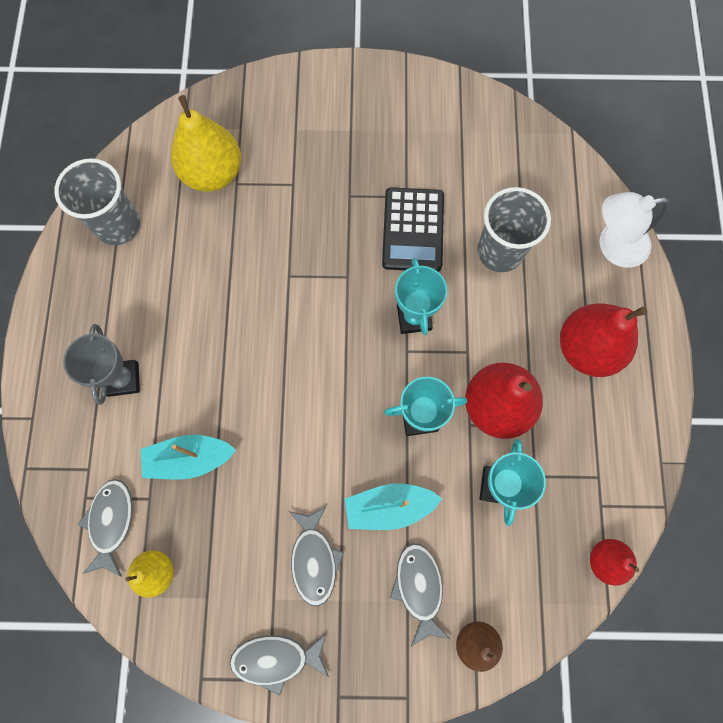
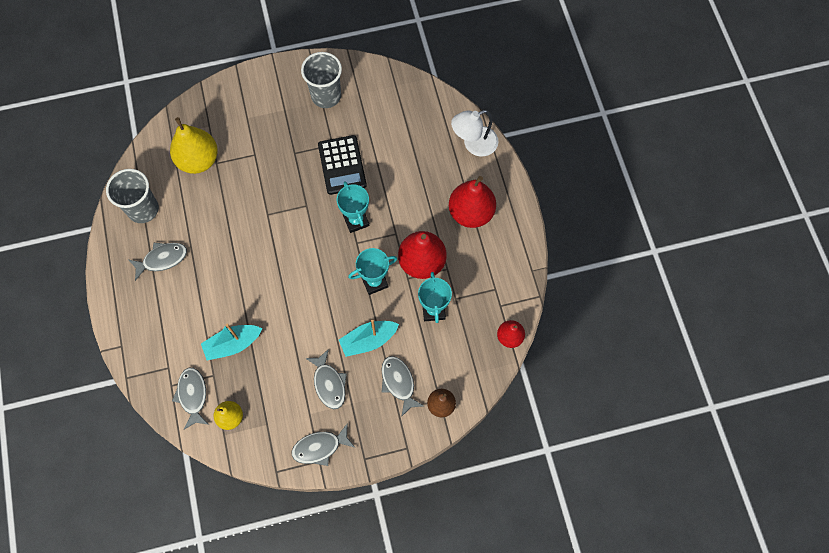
camera: 15 degrees left, 5 degrees down
grey trophy [63,324,140,405] -> none
grey cup [477,187,551,272] -> grey cup moved to [301,52,342,108]
none -> grey fish [129,242,187,281]

